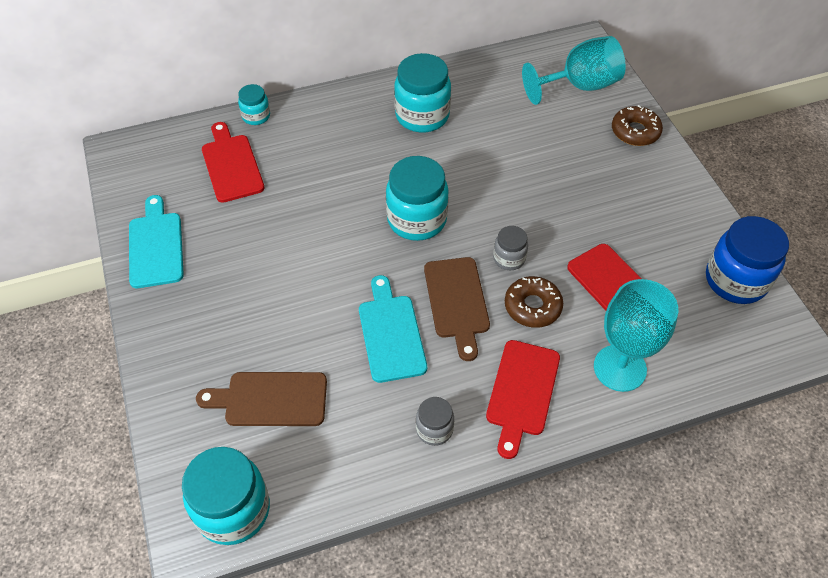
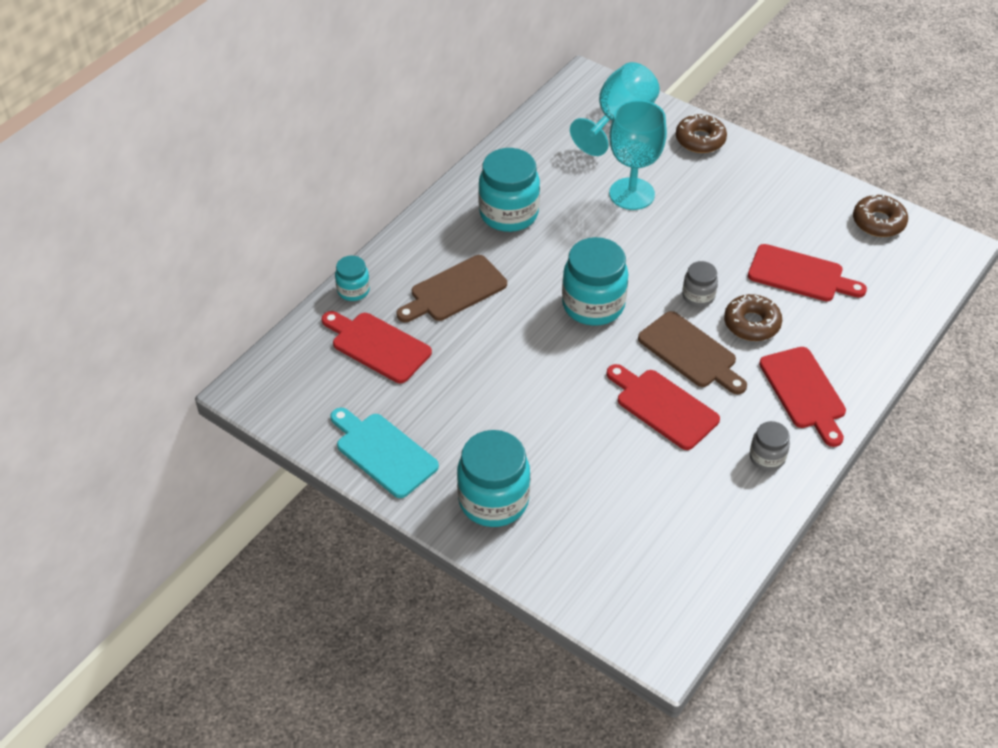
camera: 35 degrees left, 5 degrees down
turquoise jar [182,447,270,545] -> turquoise jar moved to [457,430,530,527]
brown cutting board [196,372,327,426] -> brown cutting board moved to [397,255,507,322]
turquoise cutting board [359,275,427,383] -> red cutting board [606,364,720,450]
turquoise goblet [594,279,678,392] -> turquoise goblet moved to [609,100,667,210]
blue jar [706,216,789,304] -> brown donut [853,194,908,237]

